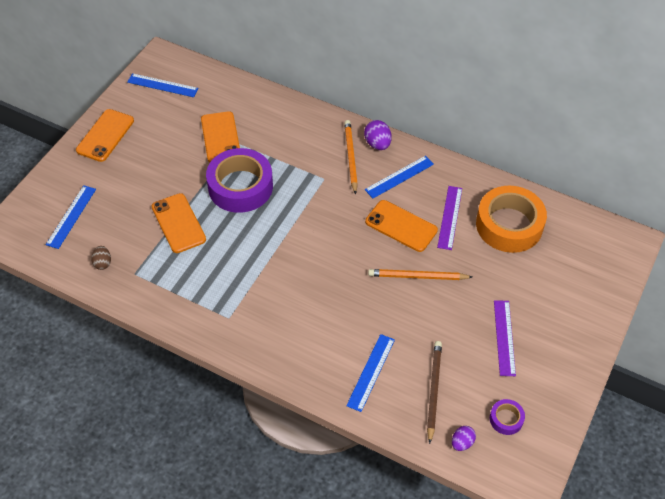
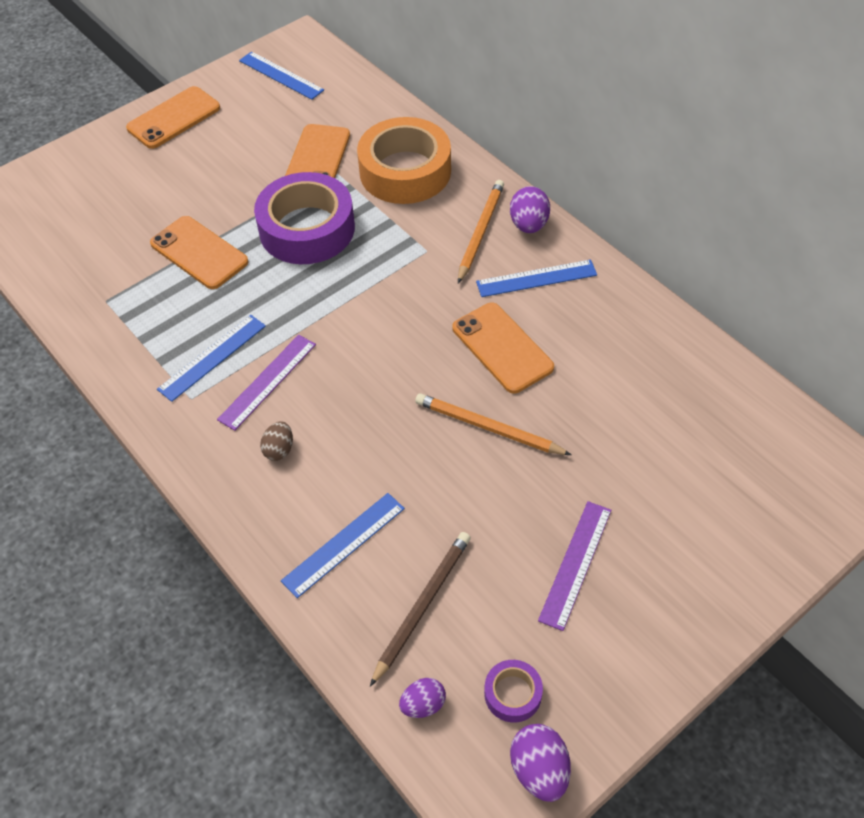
camera: 25 degrees right, 0 degrees up
blue ruler [46,185,96,249] -> blue ruler moved to [157,315,266,402]
brown egg [91,246,111,270] -> brown egg moved to [260,422,293,461]
orange phone [152,193,206,253] -> orange phone turned 45 degrees counterclockwise [150,216,248,289]
purple ruler [437,186,462,250] -> purple ruler moved to [217,335,316,431]
orange tape [476,186,547,253] -> orange tape moved to [357,117,451,204]
none -> purple egg [510,724,571,802]

